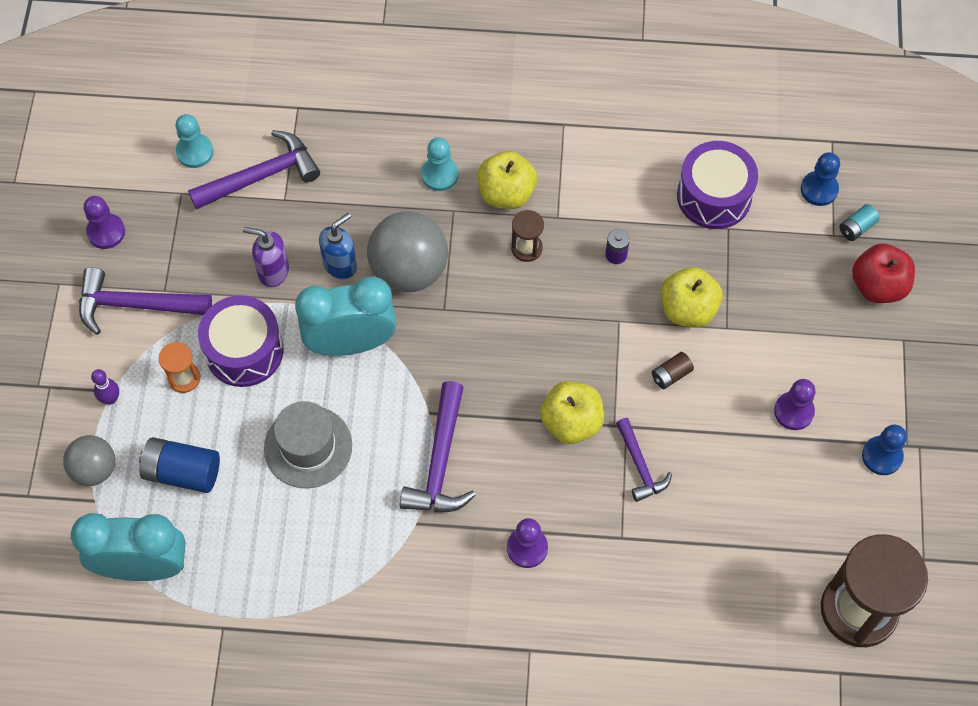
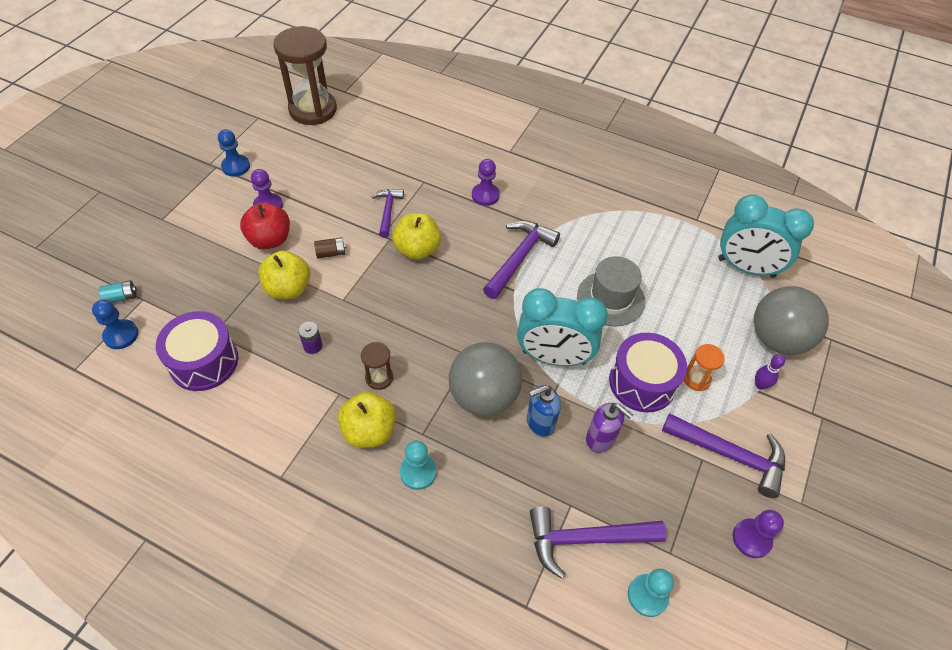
camera: 160 degrees left, 10 degrees down
grey ball [63,435,115,486] -> grey ball [754,286,829,355], size x1.67
blue battery [139,437,220,493] -> none
red apple [852,243,915,303] -> red apple moved to [240,202,290,249]

